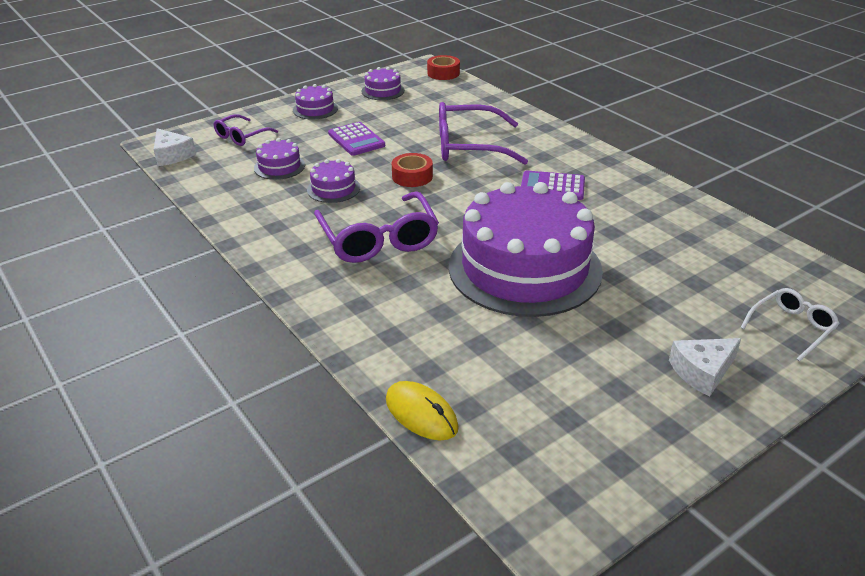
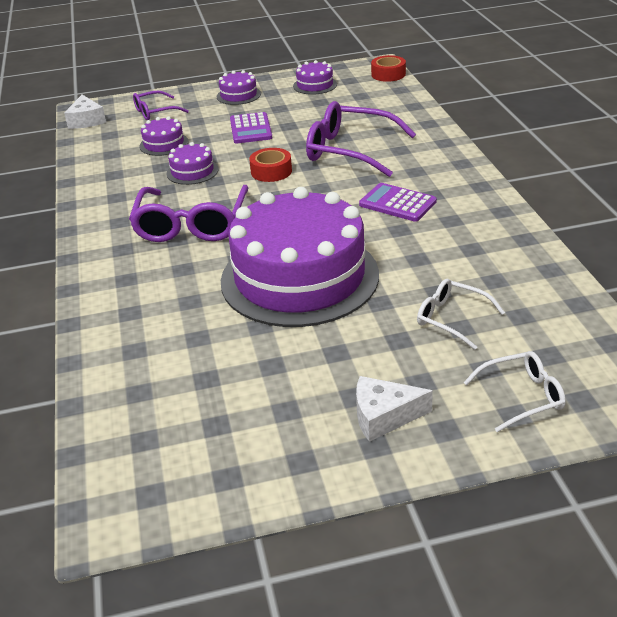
camera: 25 degrees right, 0 degrees up
yellow mouse [386,381,459,441] -> none
none -> white glasses [417,279,505,350]

